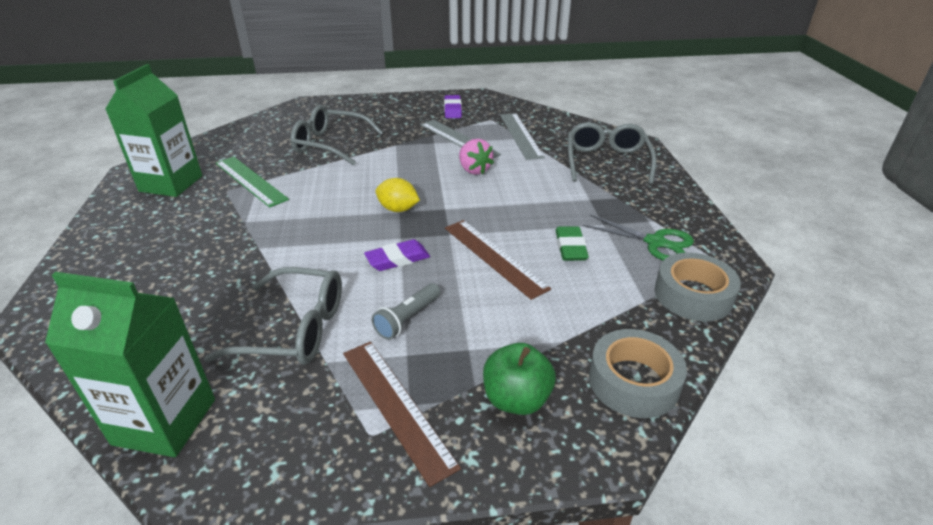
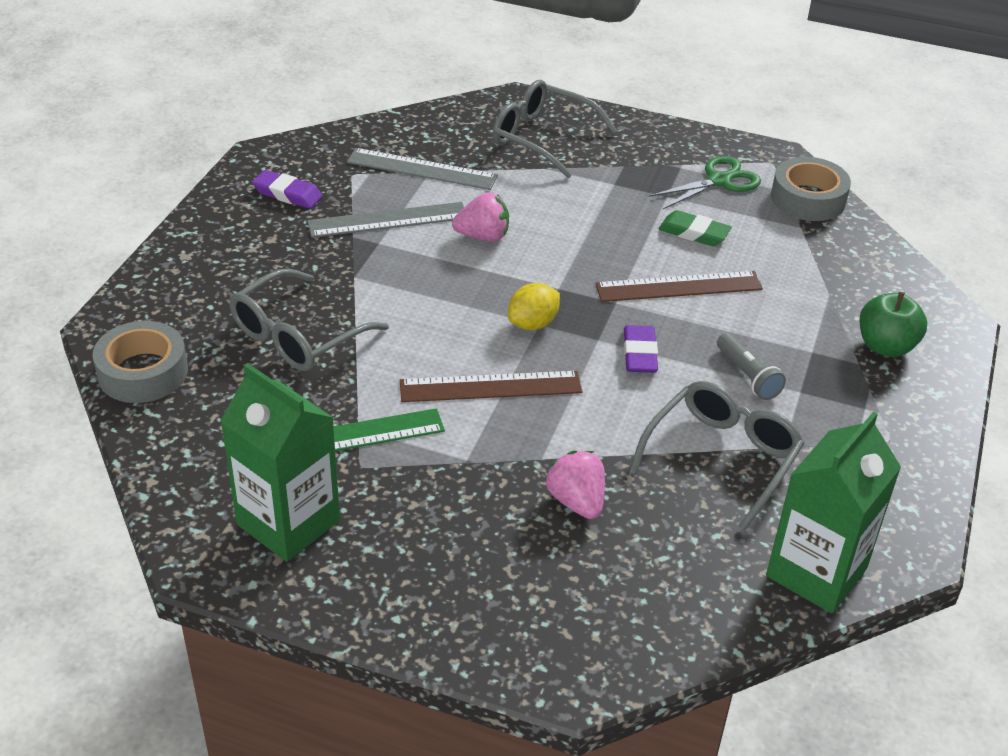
camera: 65 degrees left, 5 degrees up
brown ruler [343,342,461,487] -> brown ruler moved to [400,371,583,402]
grey tape [589,329,687,418] -> grey tape moved to [93,321,188,403]
none -> pink strawberry [545,451,605,519]

